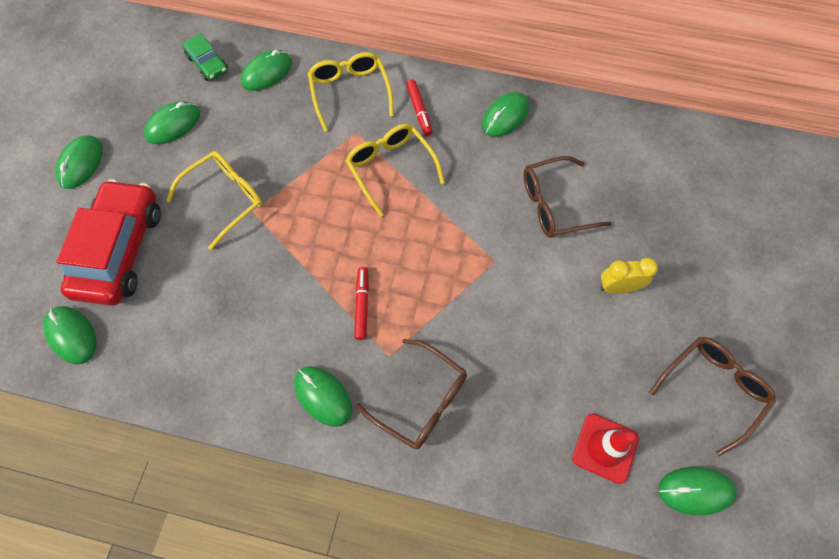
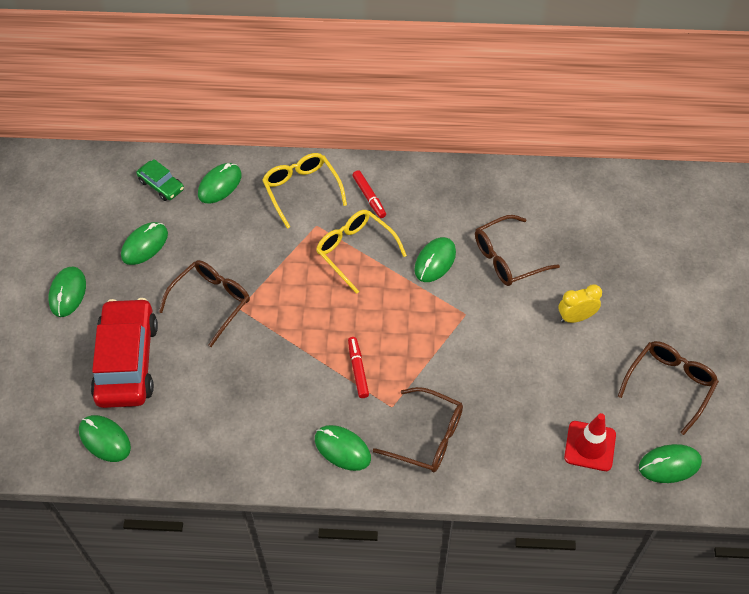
camera: 10 degrees left, 10 degrees down
yellow glasses [166,151,263,250] -> brown glasses [159,260,250,347]
green mouse [482,92,529,137] -> green mouse moved to [414,237,456,282]

